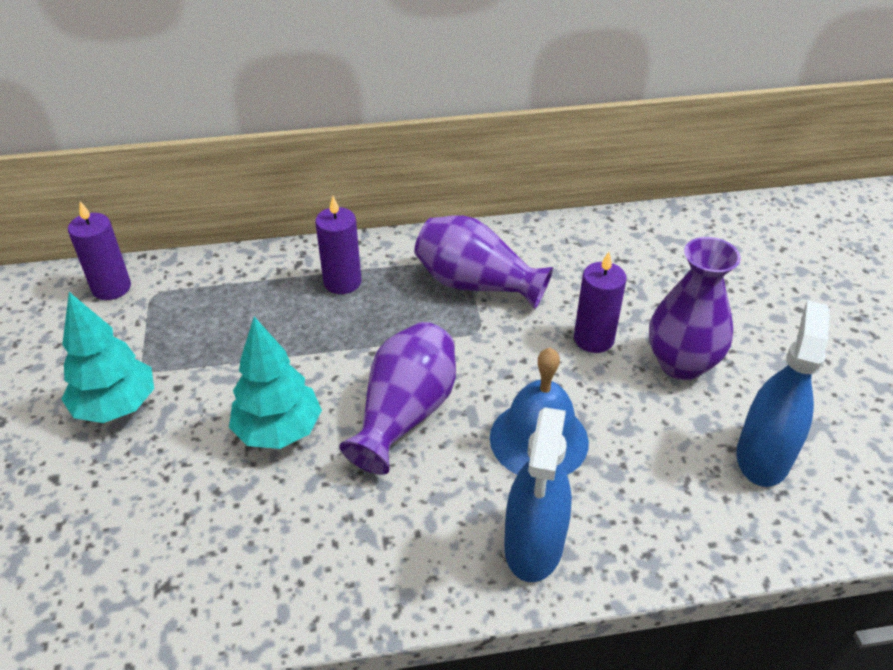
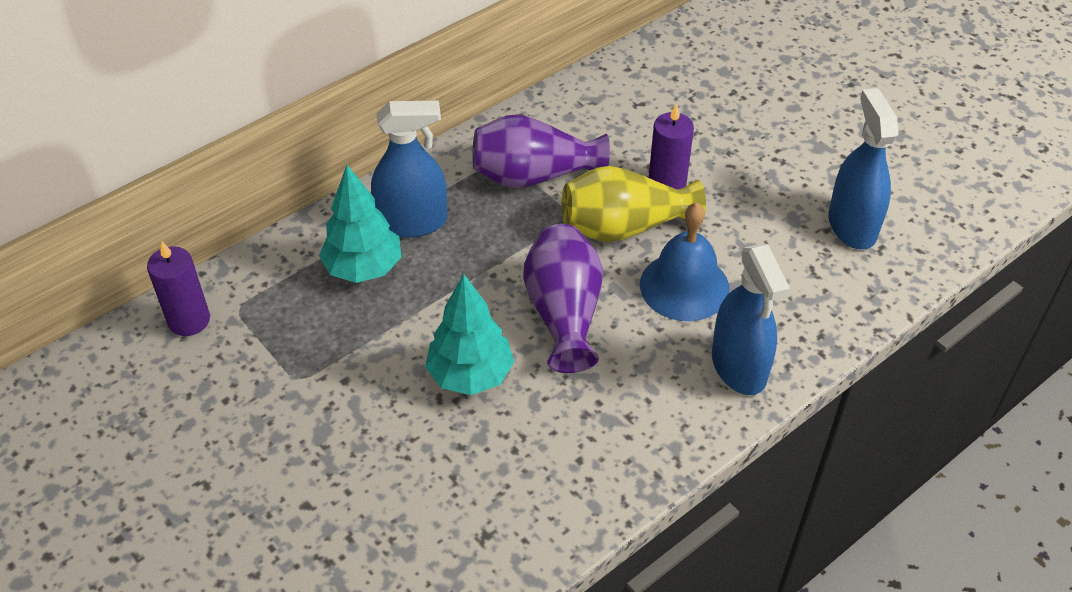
camera: 30 degrees left, 5 degrees up
turquoise tree [61,292,154,423] -> turquoise tree moved to [319,165,401,283]
purple candle [315,196,361,294] -> blue spray bottle [371,101,447,238]
purple vase [649,237,741,380] -> none
none -> yellow vase [562,166,706,242]

